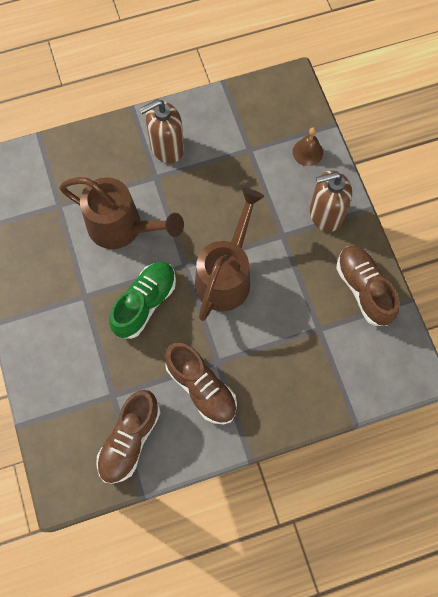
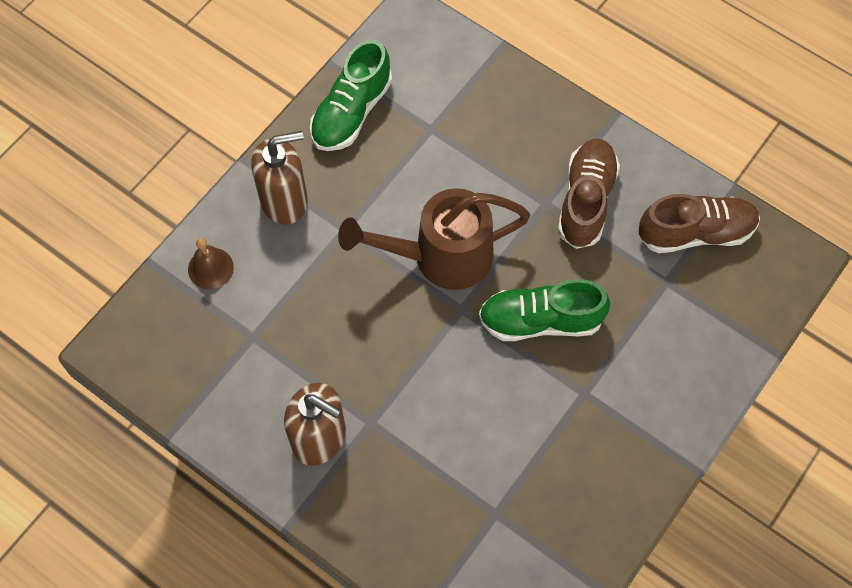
camera: 125 degrees left, 5 degrees down
brown watering can [59,177,184,249] -> none
brown soap dispenser [310,170,352,232] -> brown soap dispenser turned 60 degrees counterclockwise [251,131,308,225]
brown shoe [336,246,399,326] -> green shoe [310,40,392,151]

